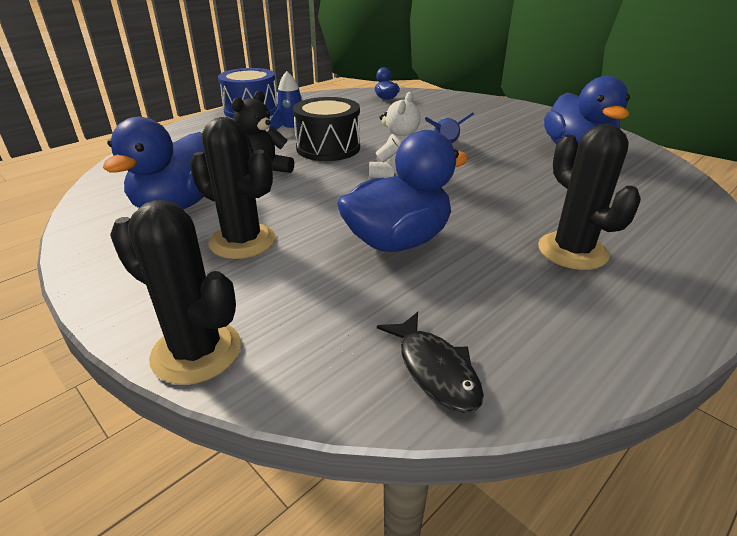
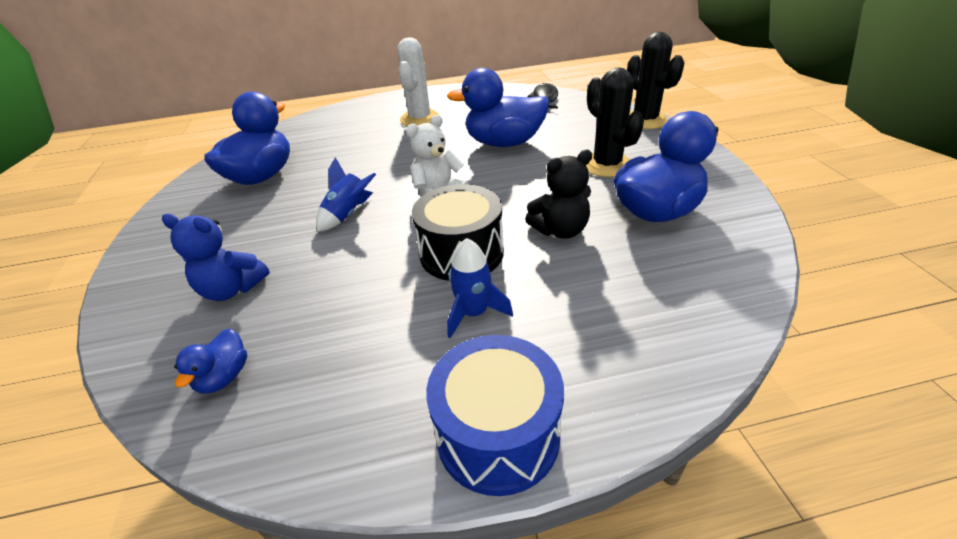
camera: 145 degrees left, 5 degrees up
black cactus [538,124,641,270] -> white cactus [397,37,439,126]
none -> blue teddy bear [162,214,270,301]

